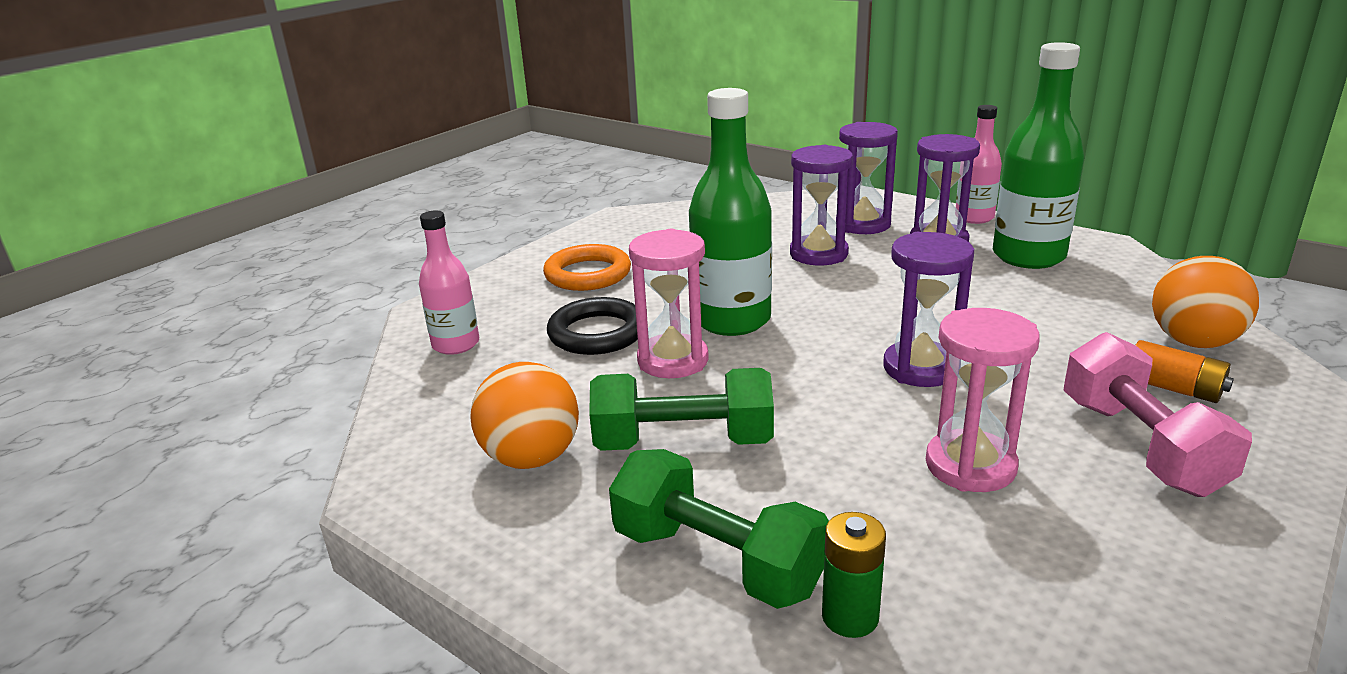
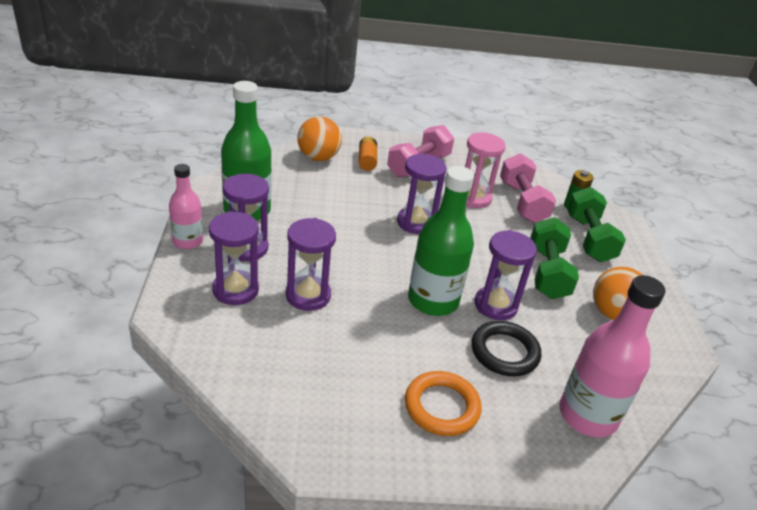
camera: 135 degrees left, 10 degrees up
pink bottle [419,211,479,355] -> pink bottle [559,275,666,437], size x1.67
green dumbbell [589,368,774,451] -> green dumbbell turned 45 degrees clockwise [530,217,579,299]
pink hourglass [629,229,709,378] -> purple hourglass [475,230,537,320]
none -> pink dumbbell [500,153,556,223]

